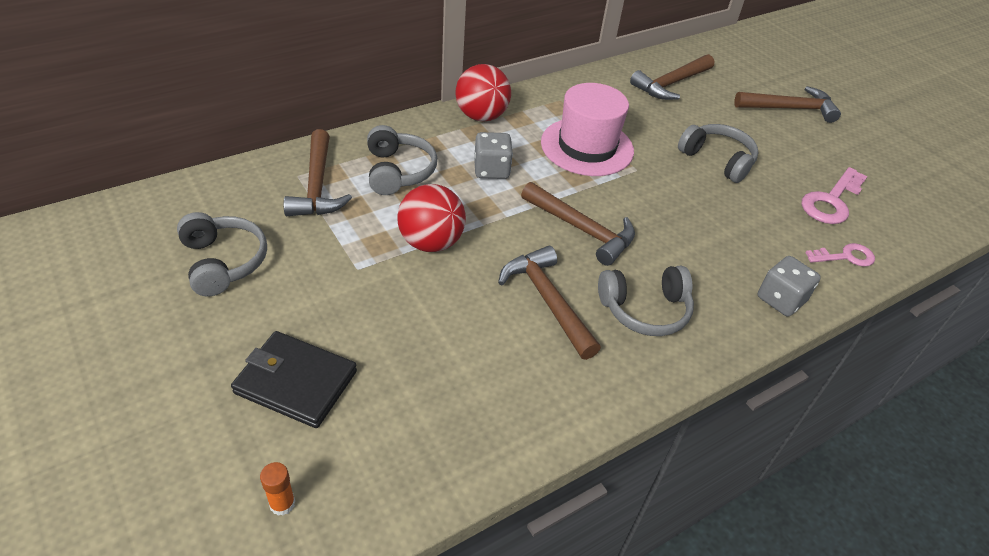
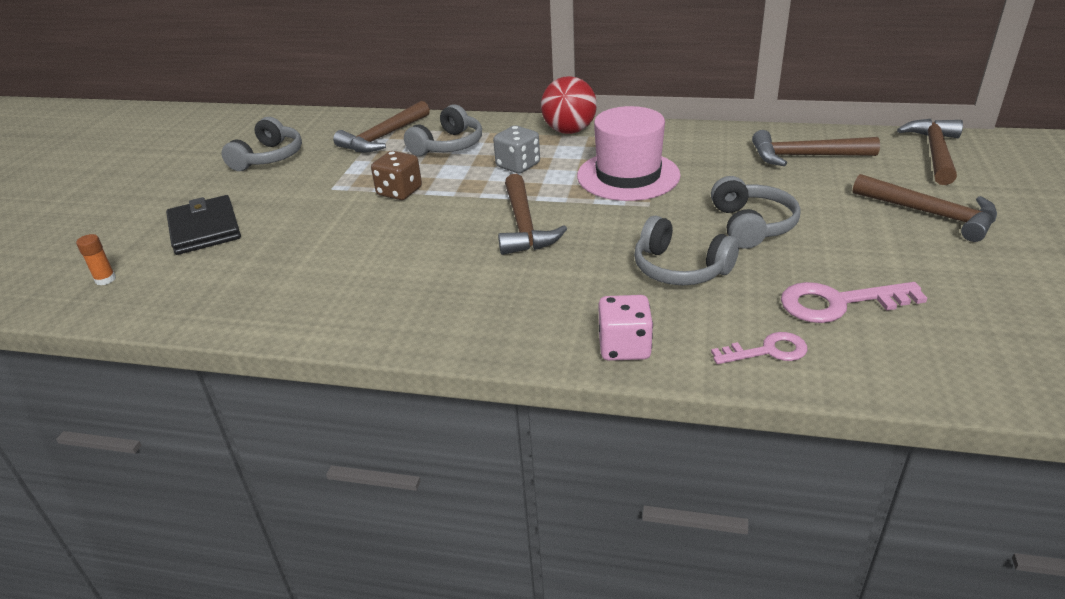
camera: 50 degrees right, 10 degrees down
red ball [397,184,466,252] -> brown dice [371,151,422,200]
brown hammer [498,246,601,360] -> brown hammer moved to [897,119,963,185]
grey headphones [598,266,694,336] -> grey headphones moved to [634,216,739,285]
grey dice [758,256,821,316] -> pink dice [599,295,653,361]
pink key [805,243,875,267] -> pink key turned 45 degrees counterclockwise [711,332,807,364]

